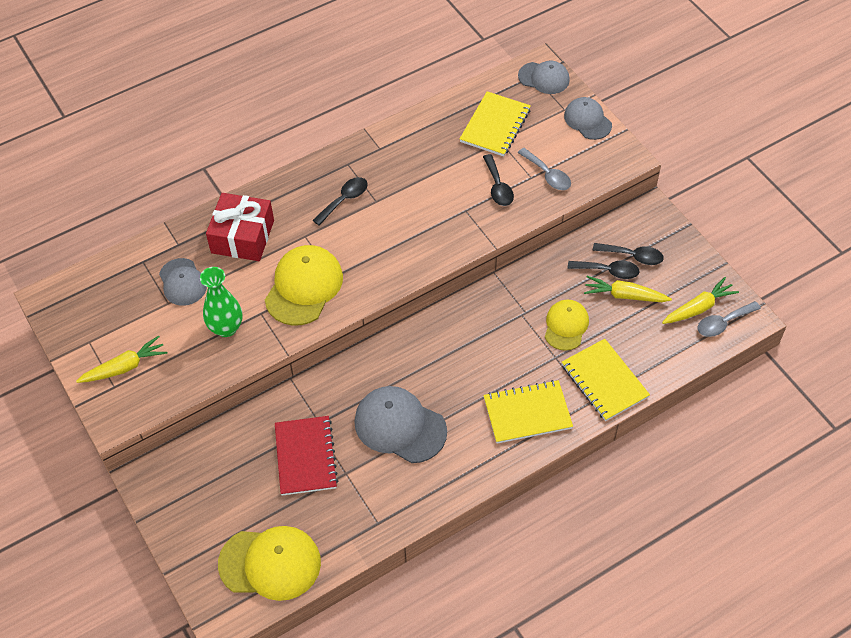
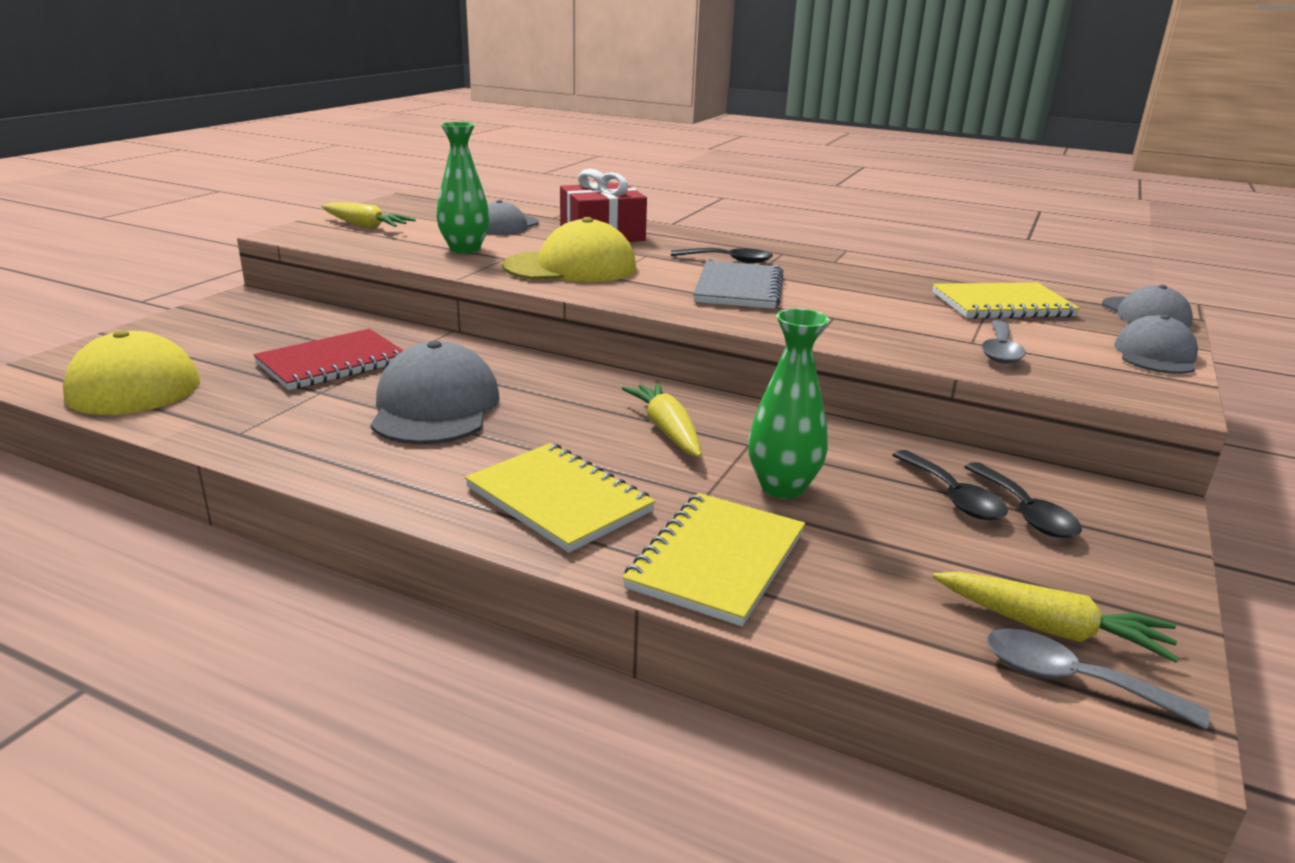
camera: 55 degrees right, 30 degrees down
black spoon [483,154,514,206] -> none
yellow cap [545,300,589,351] -> green vase [748,309,829,499]
yellow carrot [584,276,672,302] -> yellow carrot moved to [622,382,702,457]
none -> grey notebook [693,261,784,309]

